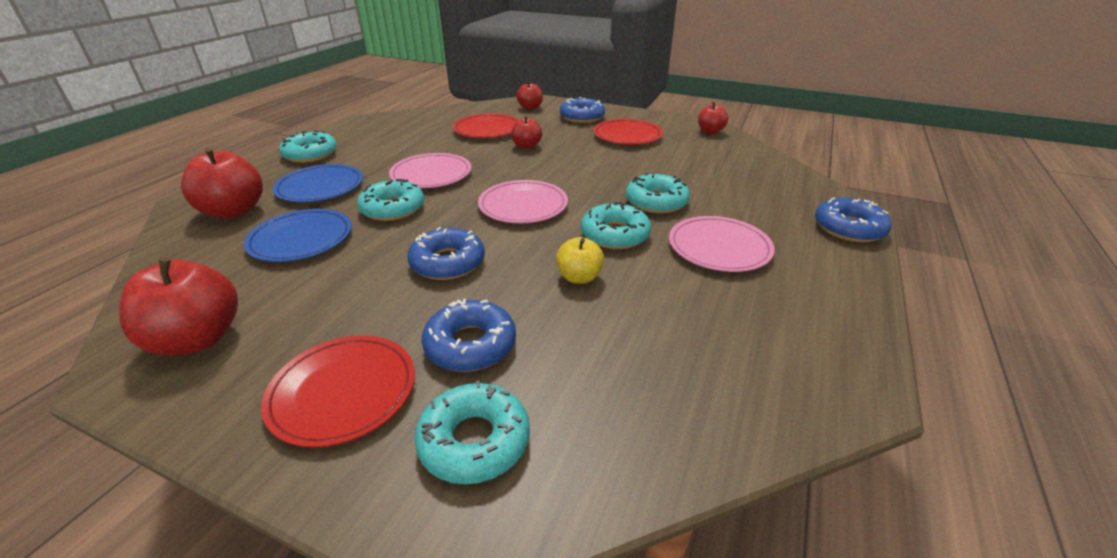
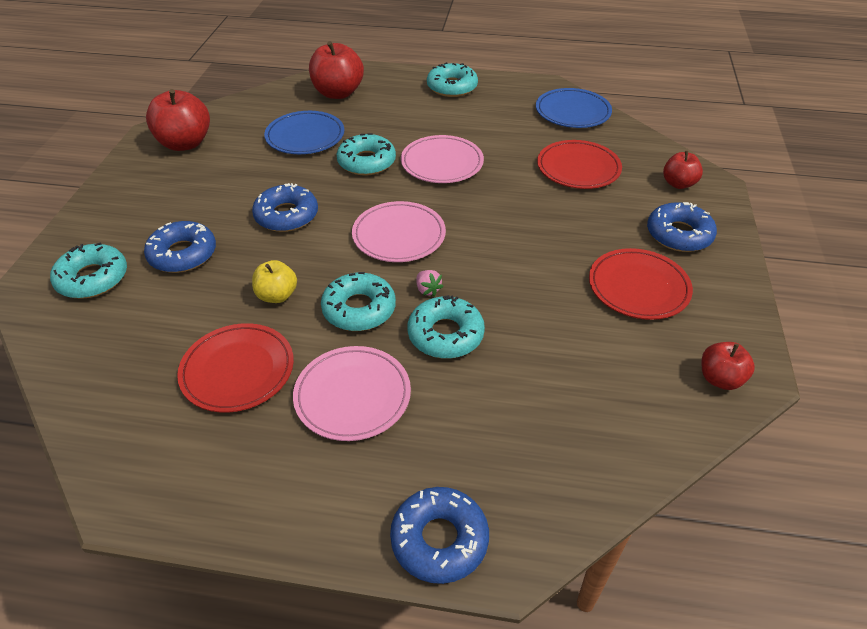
camera: 75 degrees right, 10 degrees up
red plate [261,335,415,448] -> red plate moved to [177,323,294,413]
blue plate [273,164,363,203] -> blue plate moved to [536,88,612,128]
red apple [511,116,542,149] -> none
none -> pink strawberry [416,270,444,296]

